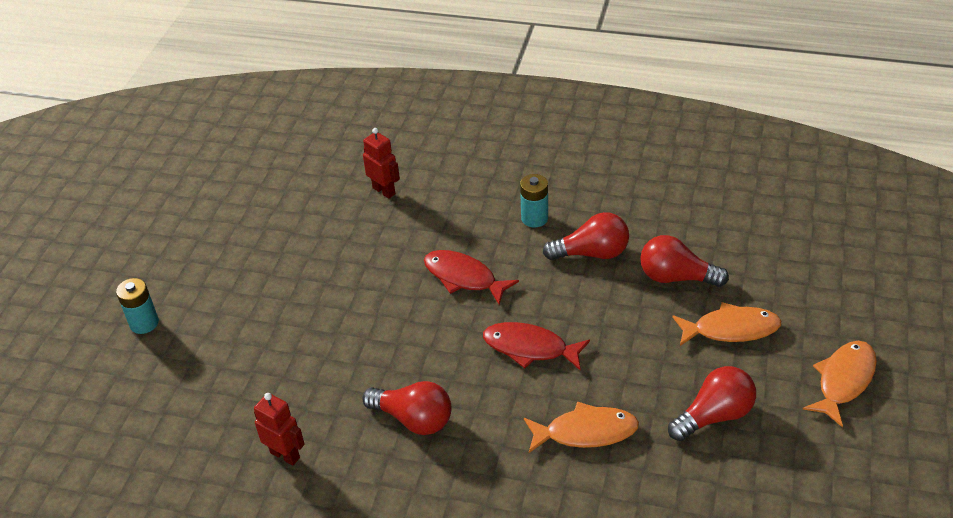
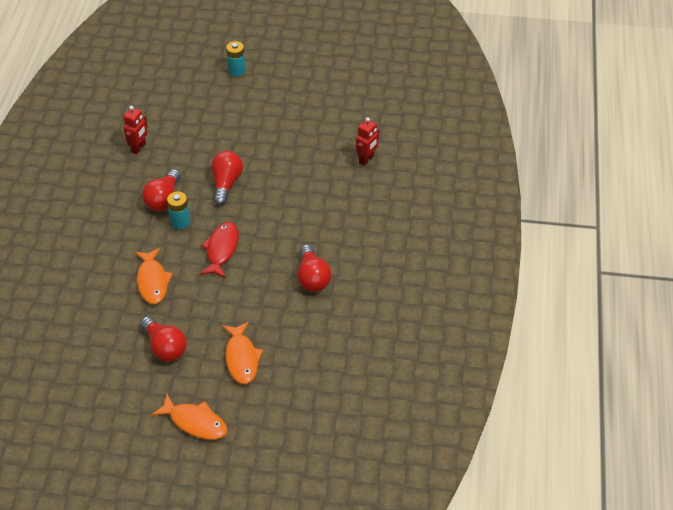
camera: 80 degrees right, 5 degrees up
red fish [424,250,519,305] -> none
turquoise battery [520,174,548,227] -> turquoise battery moved to [167,191,190,229]
red light bulb [640,235,729,287] -> red light bulb moved to [211,151,243,206]

